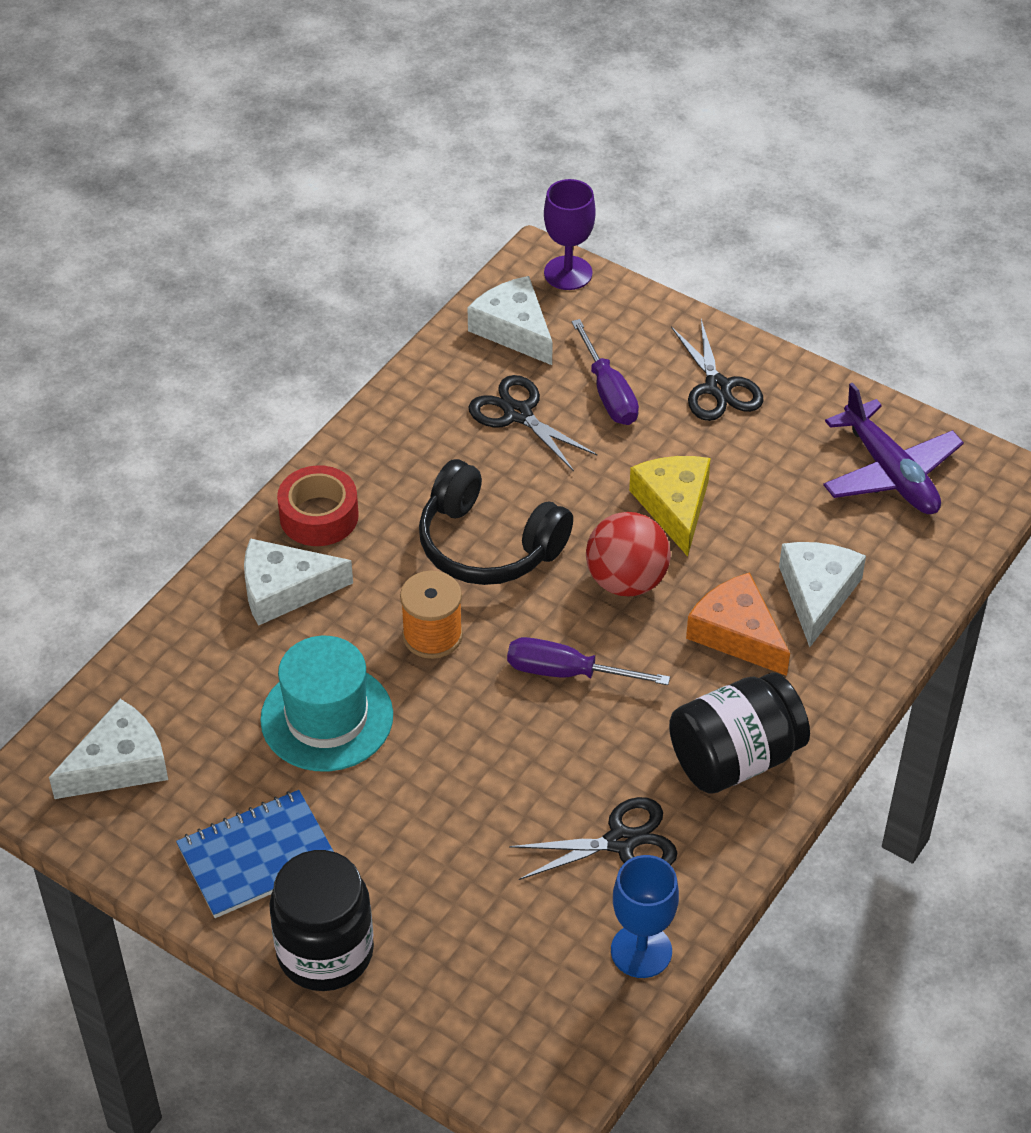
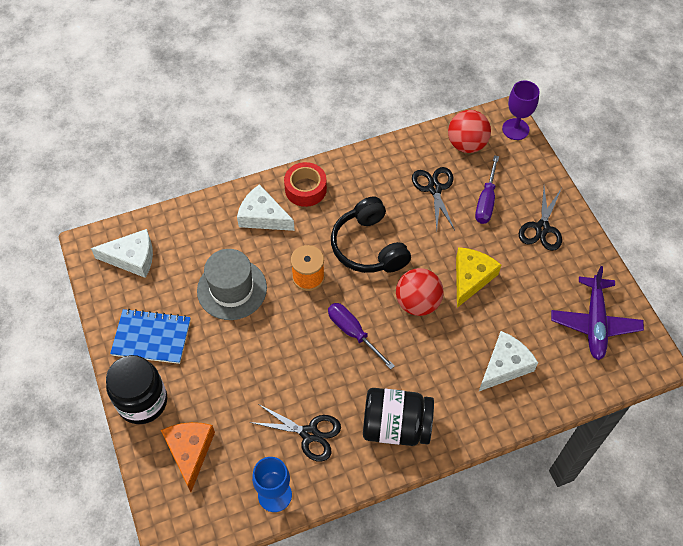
camera: 35 degrees right, 10 degrees up
turquoise hat [260,636,393,771] -> grey hat [197,249,267,320]
white cheese [468,276,553,365] -> red ball [448,110,491,153]
orange cheese [686,572,790,676] -> orange cheese moved to [161,422,215,492]

